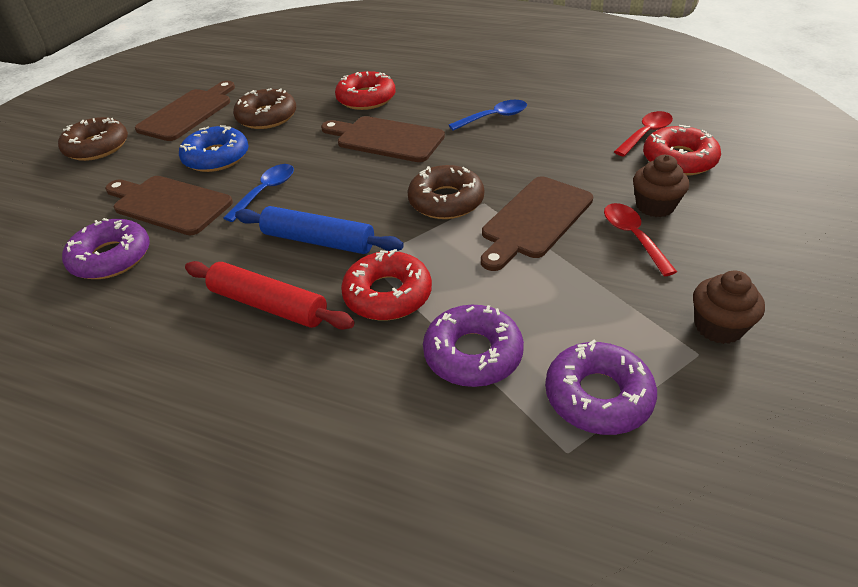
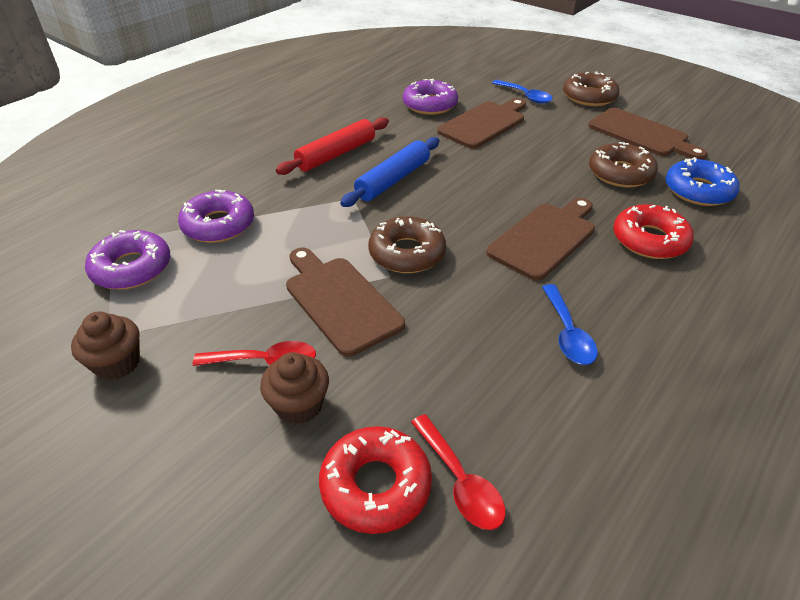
camera: 105 degrees right, 0 degrees up
blue donut [179,125,248,172] -> blue donut moved to [666,157,740,206]
blue spoon [223,164,294,222] -> blue spoon moved to [492,80,553,104]
red donut [341,249,432,320] -> none

